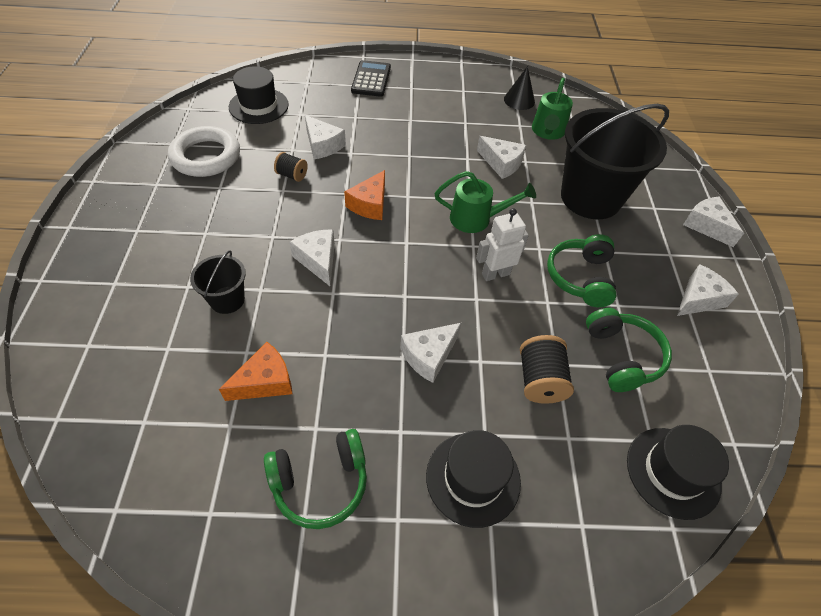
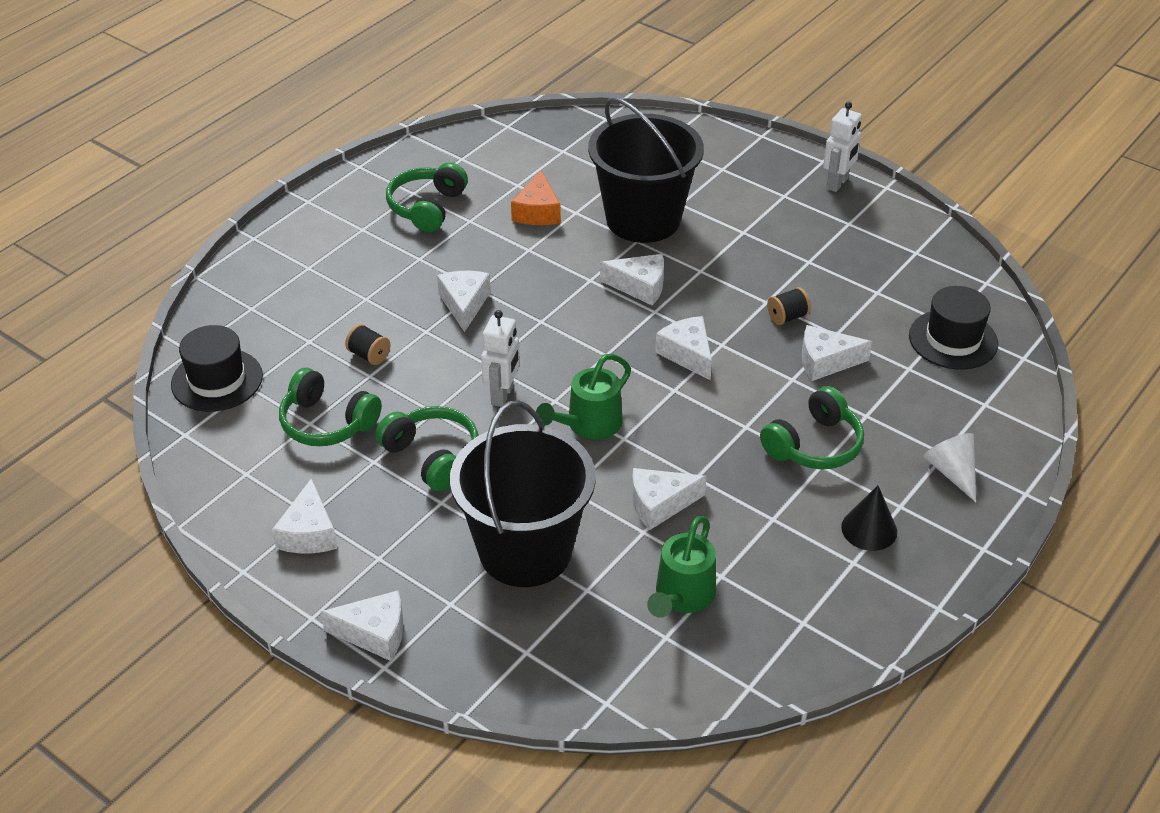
camera: 130 degrees right, 10 degrees down
white ring [168,126,240,177] -> none
black bucket [190,250,246,314] -> black bucket [588,97,704,243], size x2.15
orange cheese [344,170,385,220] -> white cheese [655,316,712,381]
black calculator [351,60,391,97] -> white cone [924,433,976,502]
black hat [426,430,521,528] -> none
black cone [504,66,535,110] -> black cone moved to [841,485,897,551]
black spool [520,335,574,404] -> black spool [345,324,390,365], size x0.63
green watering can [532,78,573,140] -> green watering can turned 120 degrees counterclockwise [647,516,716,618]
none -> green headphones [760,386,864,469]
none -> white robot [823,102,861,192]

